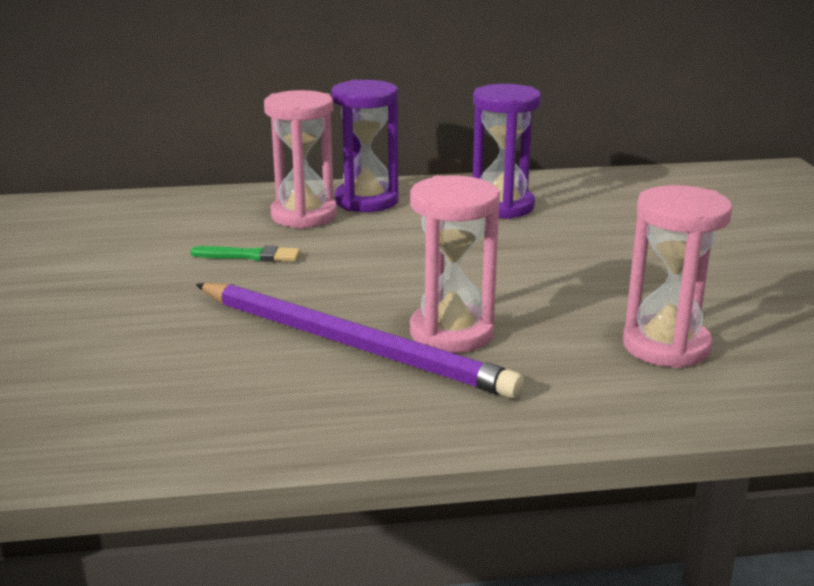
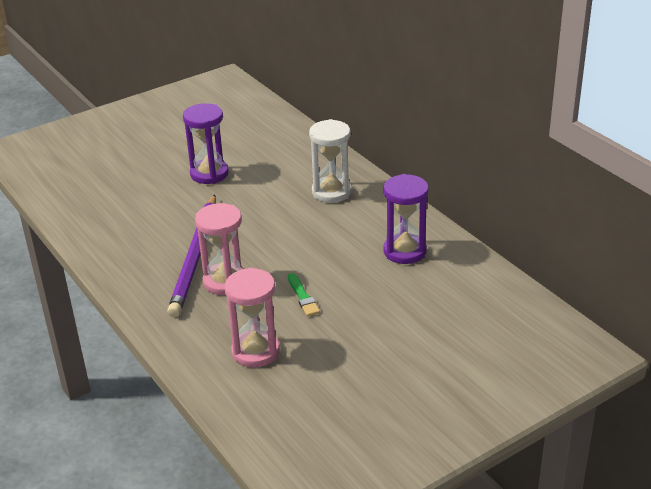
camera: 65 degrees right, 10 degrees up
green brush [191,245,300,262] -> green brush moved to [288,273,320,316]
pink hourglass [264,90,337,229] -> white hourglass [309,119,352,203]
purple hourglass [331,80,398,212] -> purple hourglass moved to [183,103,229,184]

